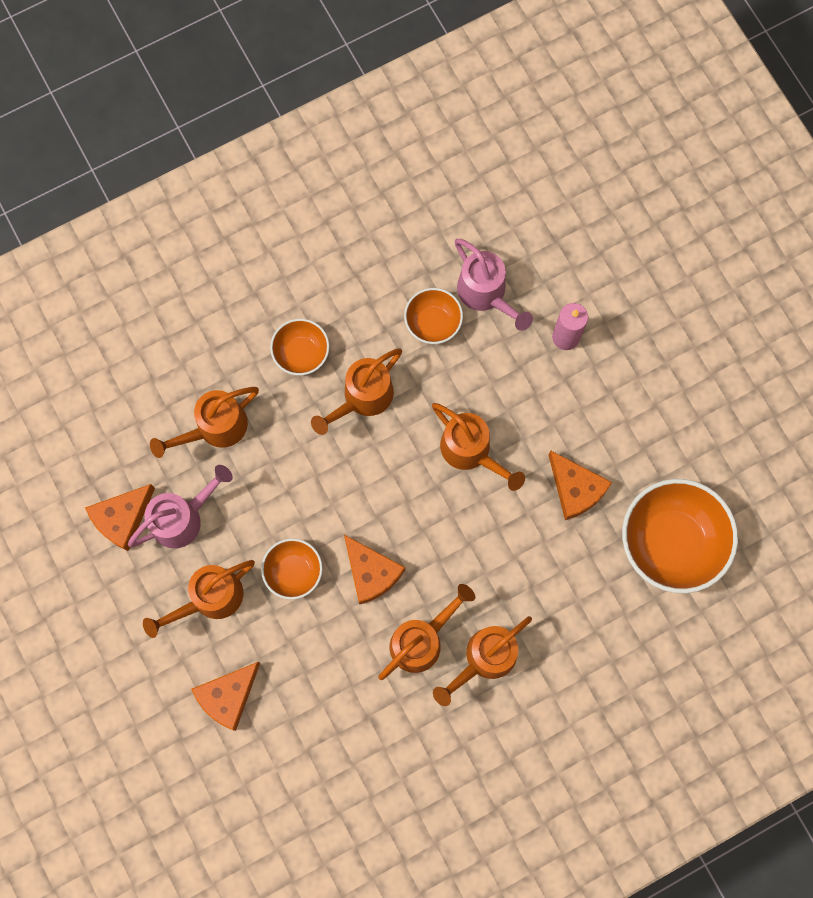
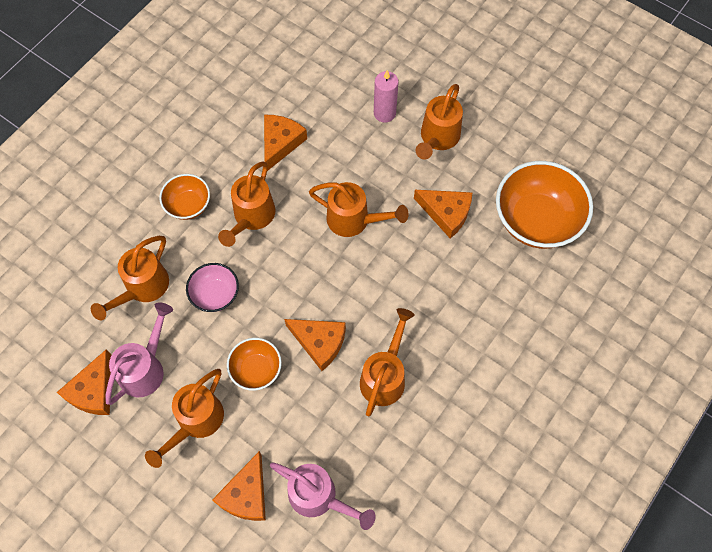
camera: 25 degrees left, 10 degrees down
orange bowl [404,288,463,344] -> orange cheese [264,115,307,171]
orange watering can [433,616,532,706] -> orange watering can moved to [416,84,463,159]
pink watering can [455,239,533,331] -> pink watering can moved to [270,462,376,530]
none -> pink bowl [186,263,239,312]

